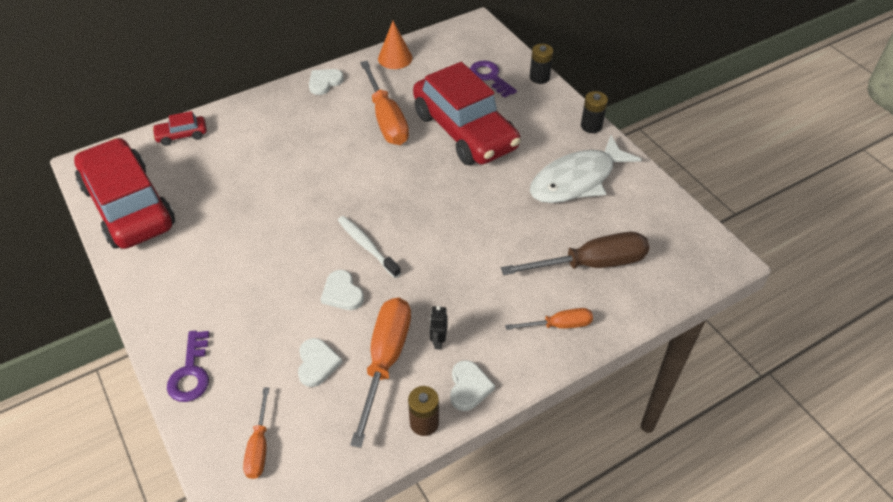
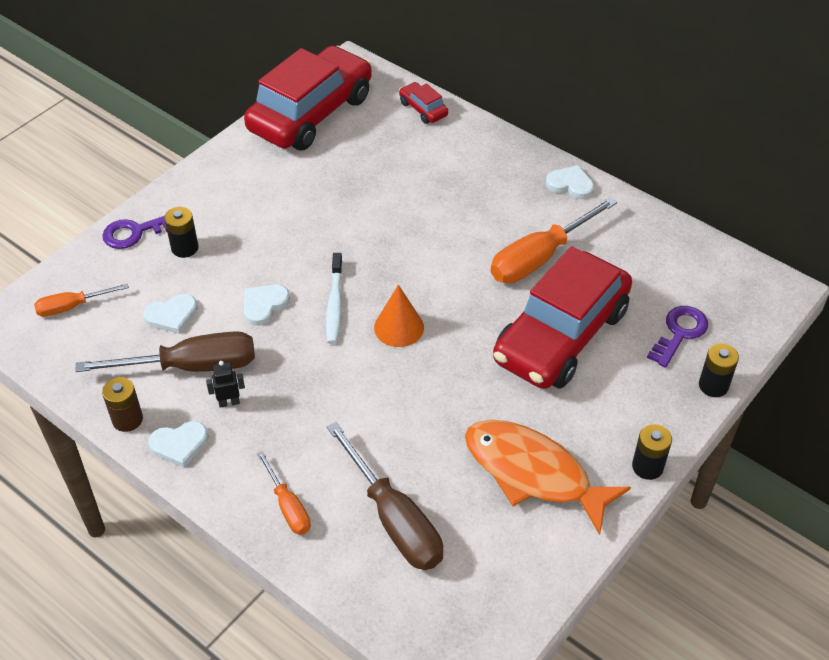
camera: 70 degrees right, 0 degrees up
white toothbrush [338,216,401,278] -> white toothbrush turned 150 degrees clockwise [326,253,343,344]
orange screwdriver [350,298,411,448] -> brown screwdriver [75,331,255,372]
orange cone [378,21,413,69] -> orange cone moved to [374,285,424,347]
white fish [530,135,642,203] -> orange fish [465,419,631,535]
none -> black battery [164,207,199,258]

